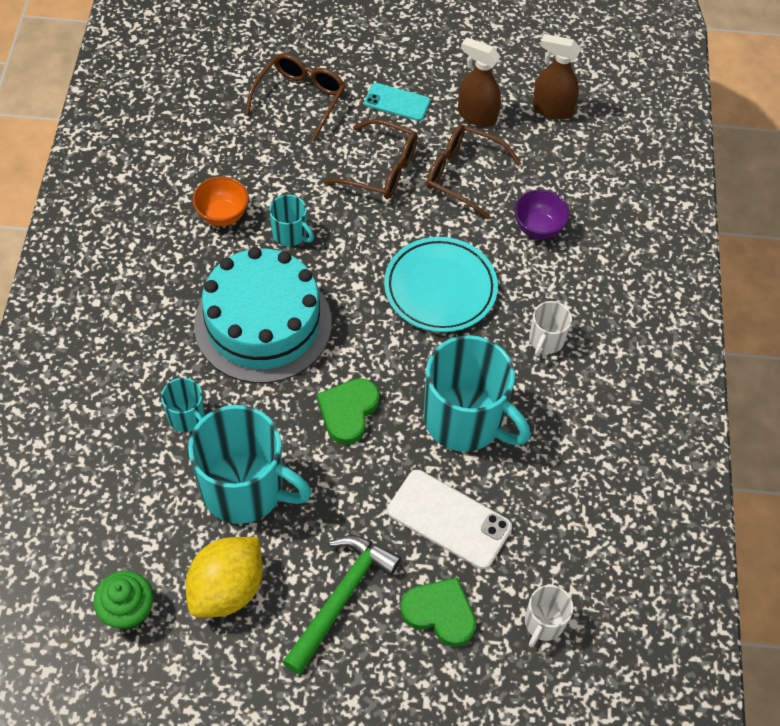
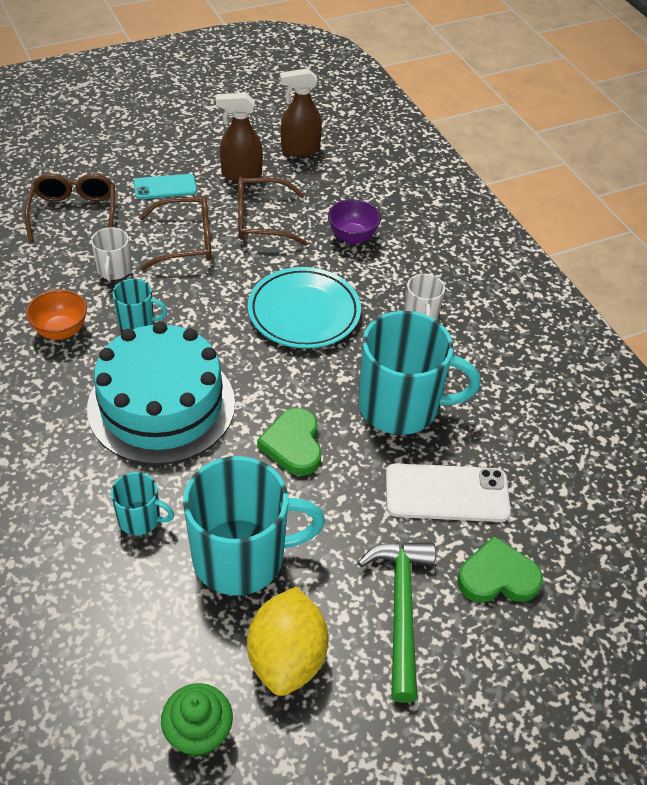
camera: 30 degrees left, 10 degrees down
white mug [525,585,573,647] -> white mug moved to [91,227,131,281]

